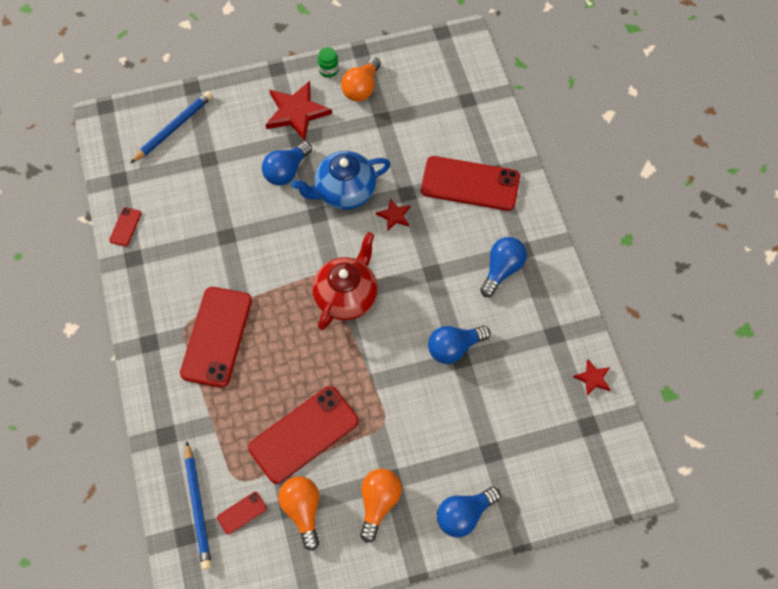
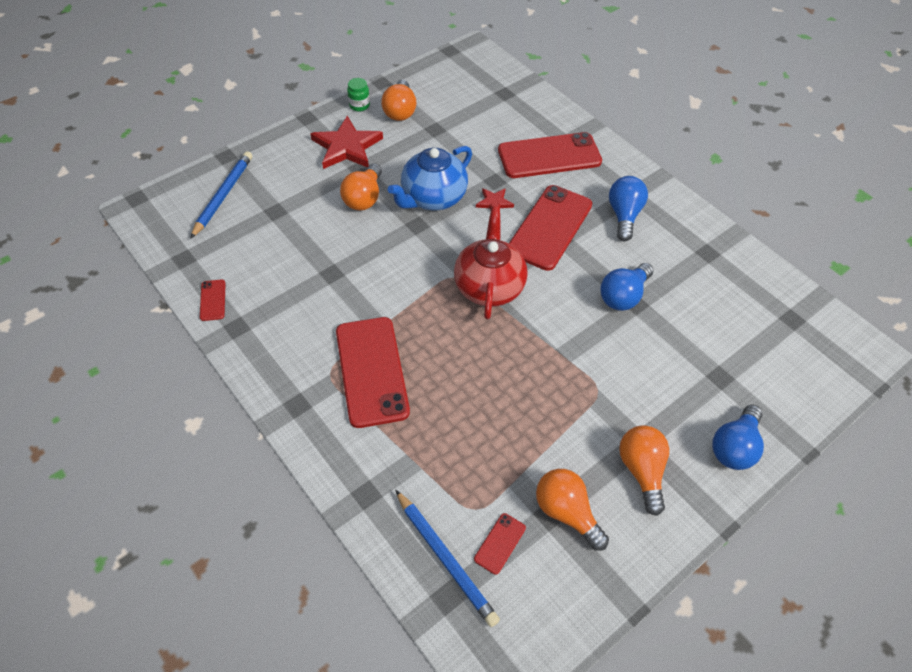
camera: 25 degrees left, 10 degrees down
red phone [248,386,359,484] -> red phone moved to [509,185,593,271]
blue light bulb [262,141,312,186] -> orange light bulb [340,163,382,211]
red star [573,359,611,396] -> none

